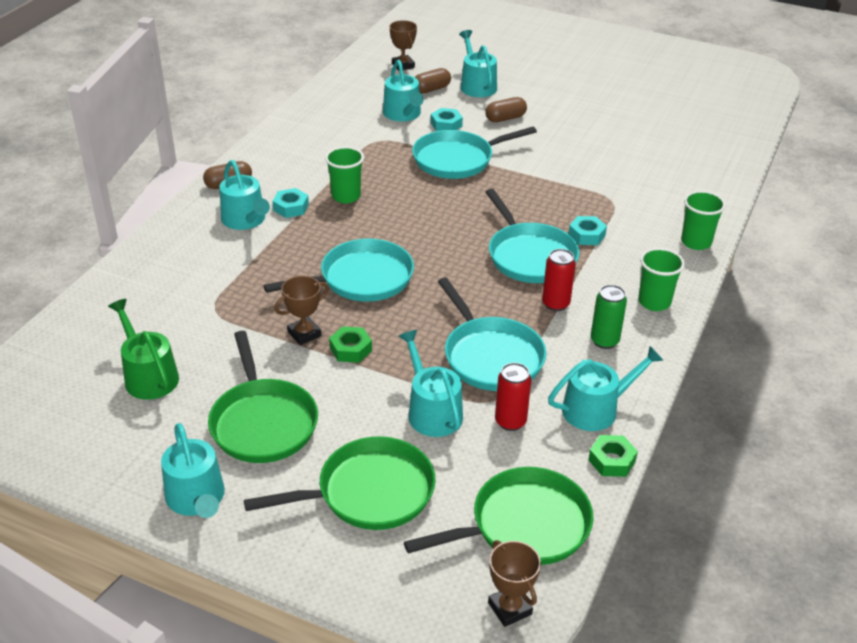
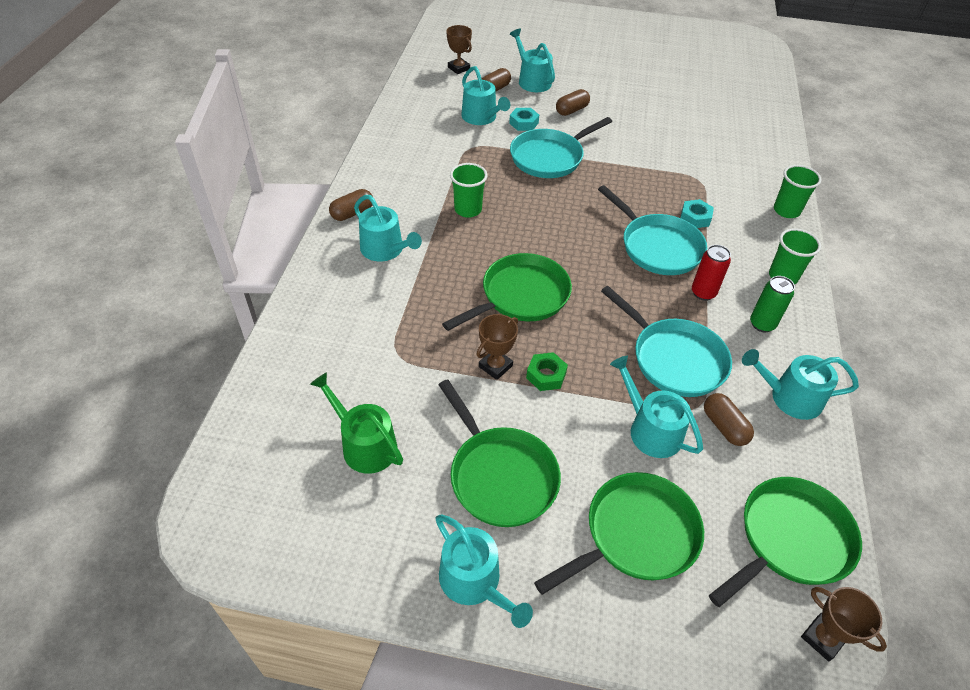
camera: 15 degrees left, 10 degrees up
turquoise pan [263,239,414,302] -> green pan [442,253,572,331]
turquoise nut [273,188,309,218] -> none
red can [495,363,531,431] -> brown capsule [704,393,754,446]
turquoise watering can [548,346,664,431] -> turquoise watering can turned 135 degrees counterclockwise [742,349,859,420]
green nut [588,435,638,477] -> none

